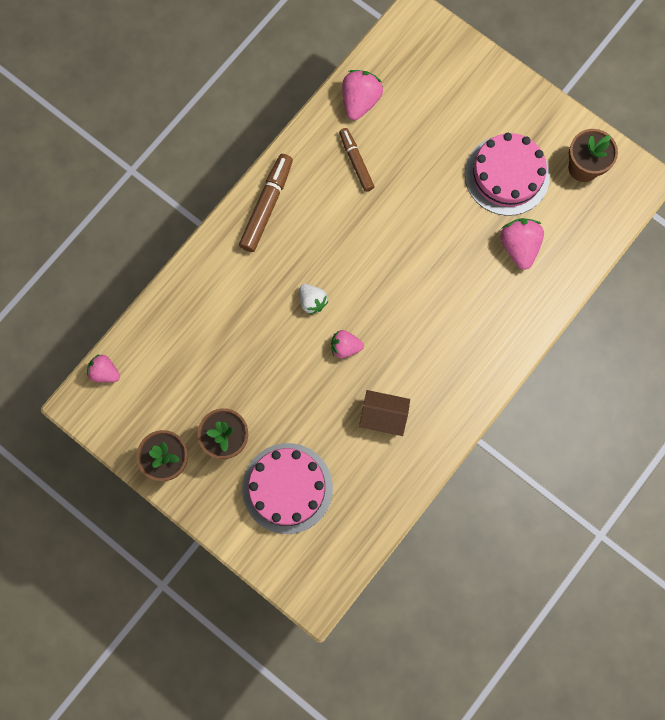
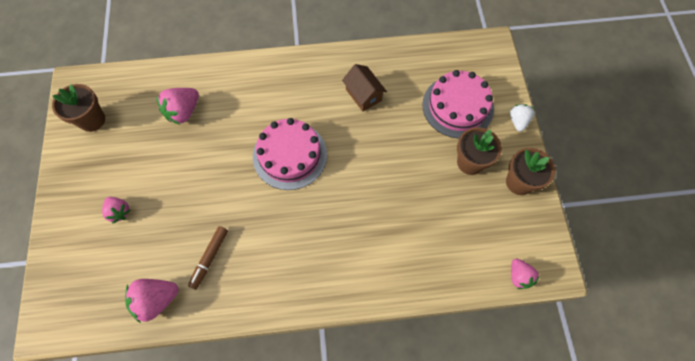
camera: 135 degrees left, 10 degrees down
brown marker [239,154,293,252] -> none
white strawberry [300,284,328,315] -> white strawberry moved to [510,104,535,132]
pink strawberry [331,330,364,358] -> pink strawberry moved to [102,197,130,224]
pink cake [465,133,550,216] -> pink cake moved to [253,118,327,190]

